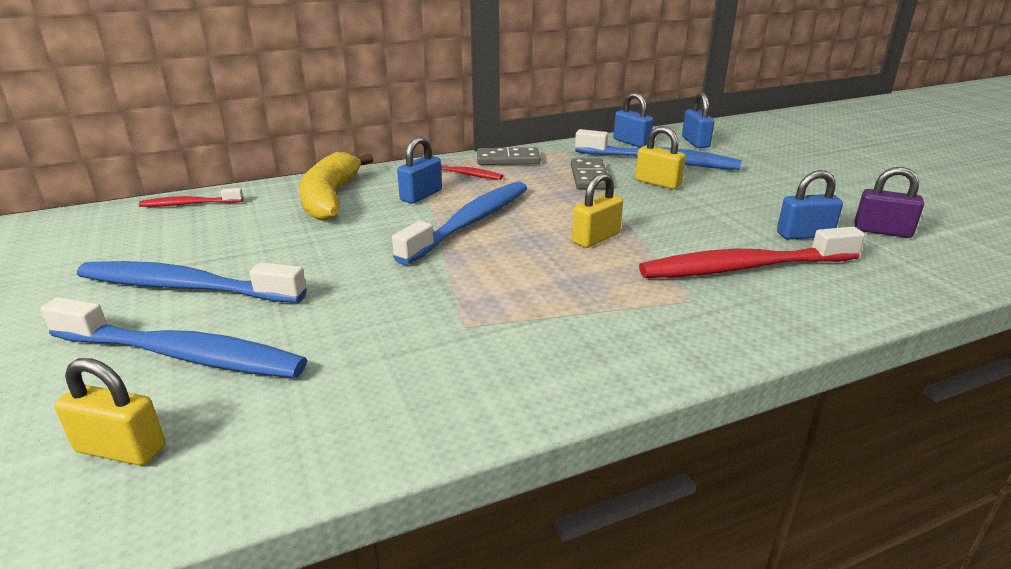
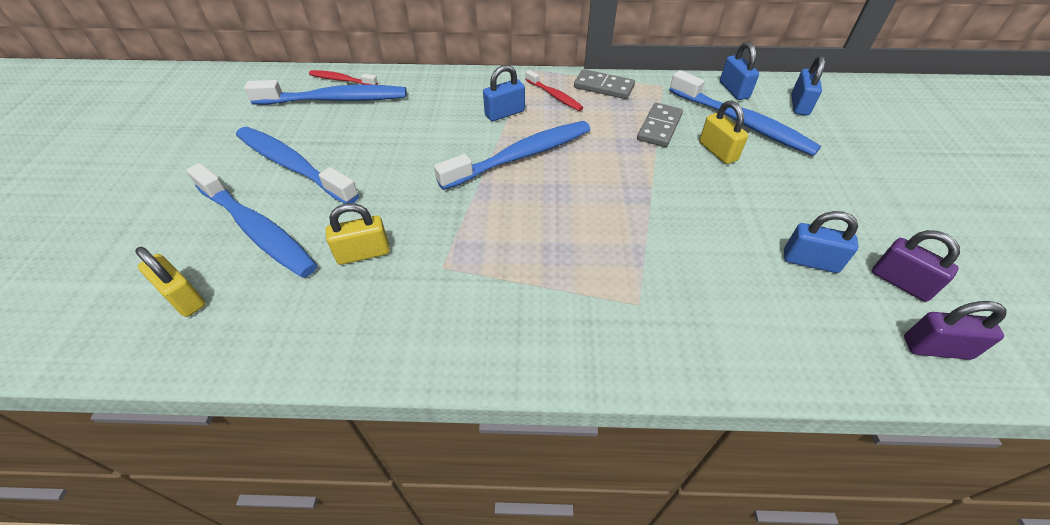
camera: 25 degrees right, 20 degrees up
yellow banana [299,152,374,221] -> none
yellow padlock [572,173,623,248] -> yellow padlock moved to [326,203,390,265]
red toothbrush [639,227,865,278] -> none
none -> blue toothbrush [244,80,407,105]
none -> purple padlock [904,301,1007,360]

